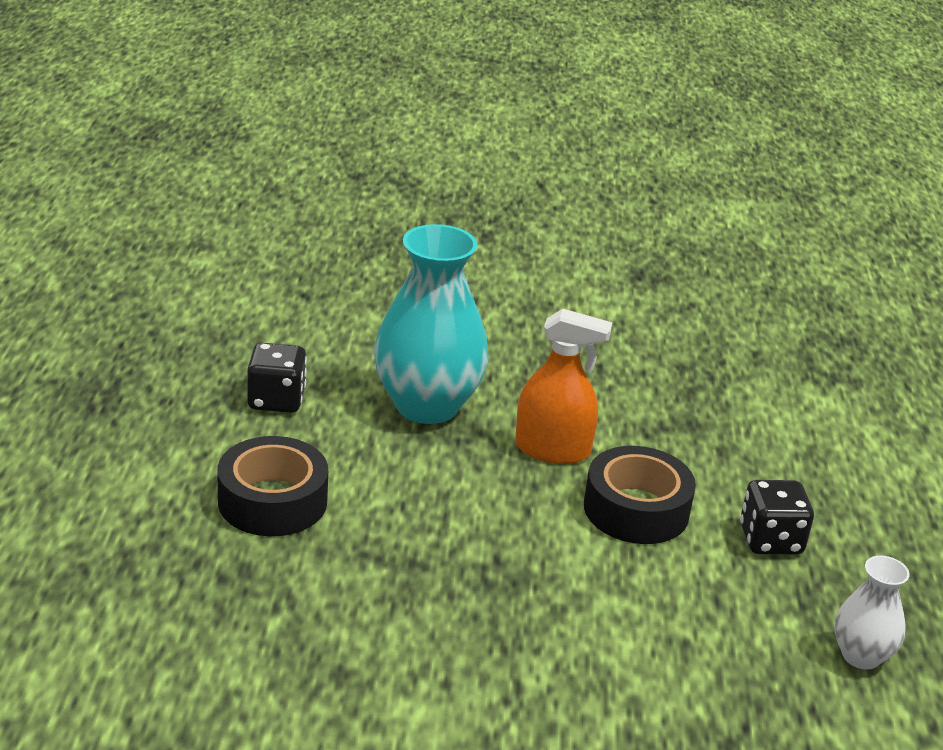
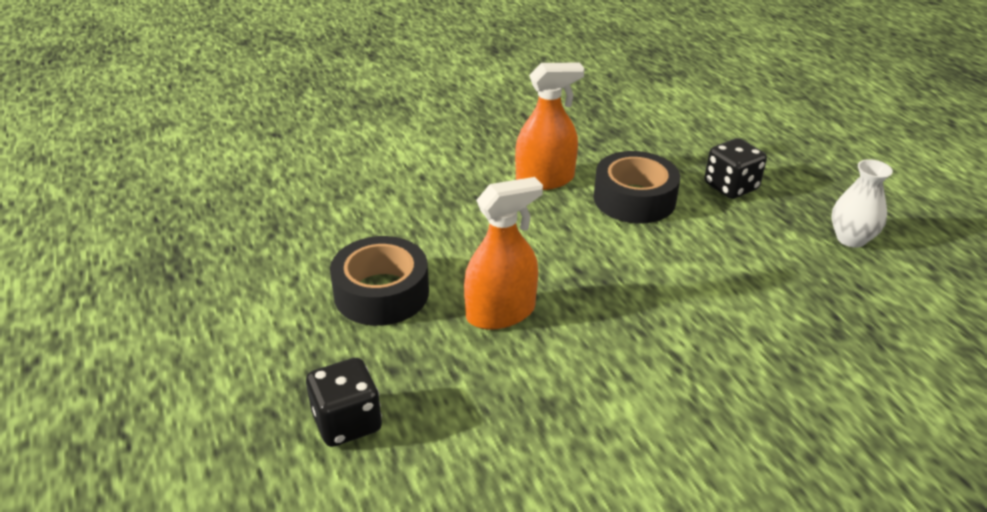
camera: 25 degrees left, 5 degrees up
black dice [247,343,307,413] -> black dice moved to [306,358,382,447]
turquoise vase [374,224,489,424] -> none
none -> orange spray bottle [464,177,543,330]

